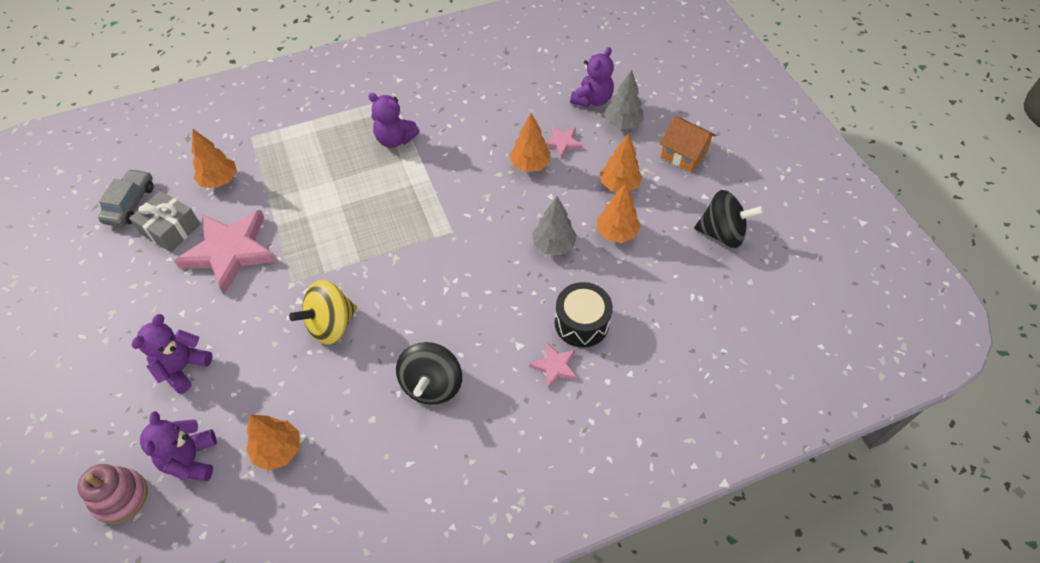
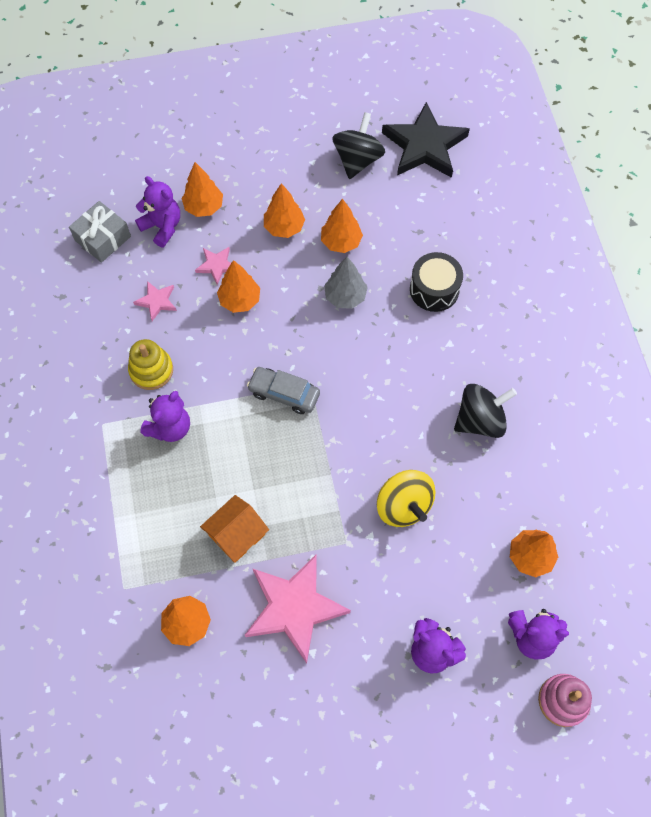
camera: 80 degrees left, 10 degrees up
grey car [98,169,154,227] -> grey car moved to [247,367,320,414]
grey gift [129,191,200,252] -> grey gift moved to [69,201,131,263]
black spinning top [396,342,462,405] -> black spinning top turned 45 degrees counterclockwise [454,384,517,438]
pink star [529,342,577,389] -> pink star moved to [133,281,177,321]
grey tree [604,70,644,129] -> orange tree [182,162,223,217]
orange house [660,116,716,172] -> orange house moved to [200,495,269,563]
none -> yellow stacking toy [128,339,173,390]
none -> black star [382,102,470,178]

